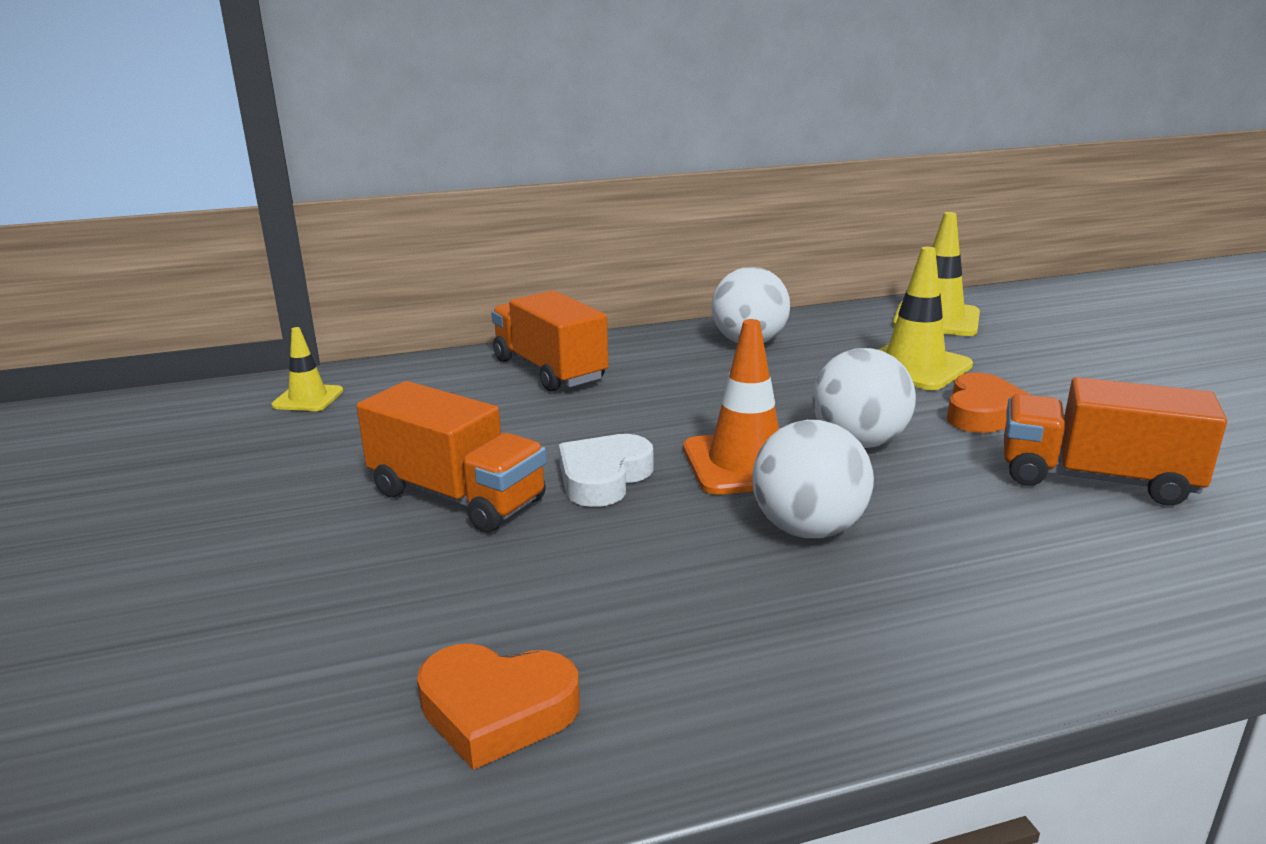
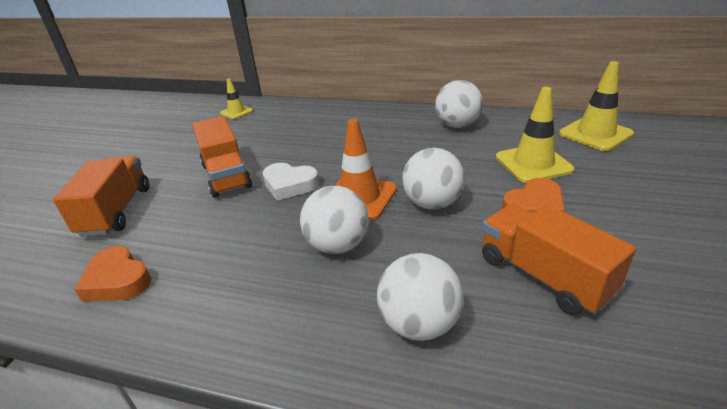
camera: 35 degrees right, 10 degrees up
orange truck [491,290,609,392] -> orange truck moved to [53,156,149,237]
white heart [559,434,654,507] -> white heart turned 135 degrees counterclockwise [263,163,319,201]
none -> white ball [377,253,463,341]

